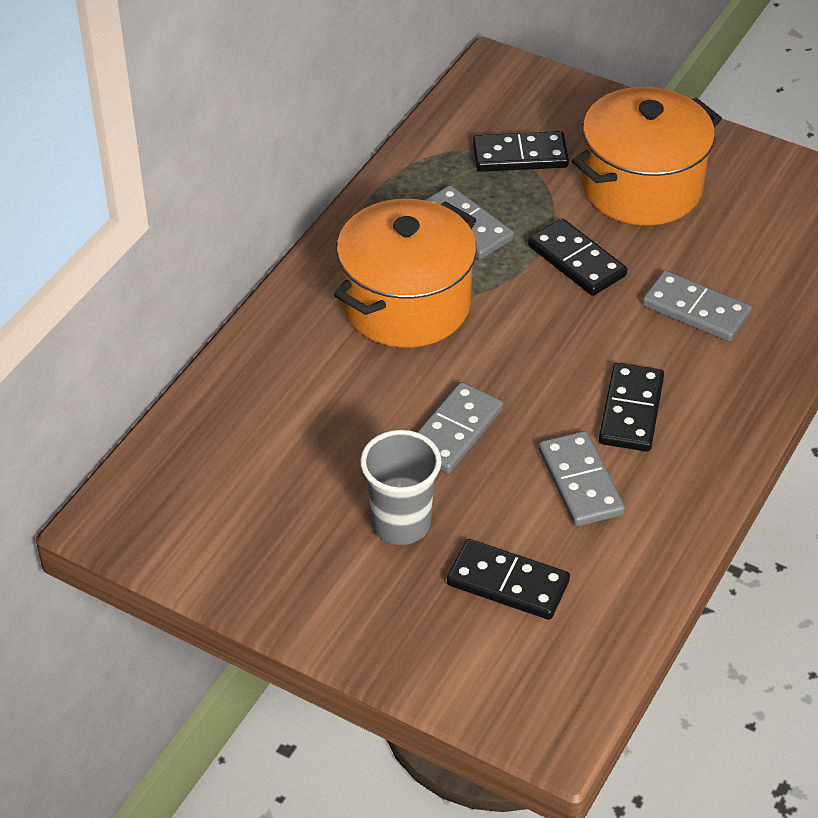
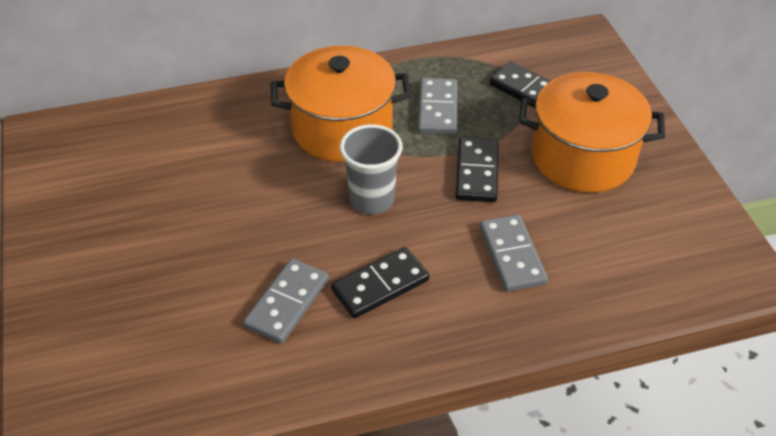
camera: 45 degrees right, 0 degrees up
grey cup [360,430,442,545] -> grey cup moved to [340,124,403,214]
grey domino [417,382,503,474] -> none
black domino [447,539,570,620] -> none

